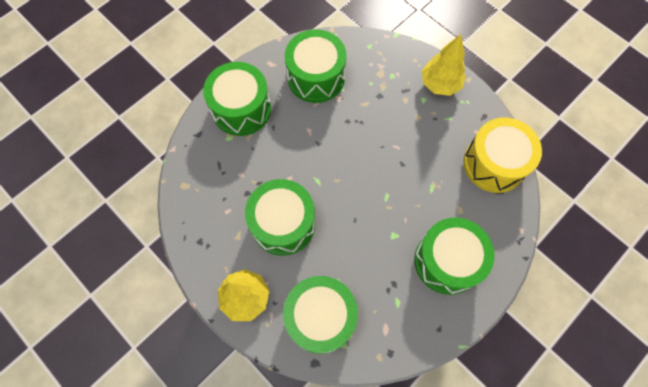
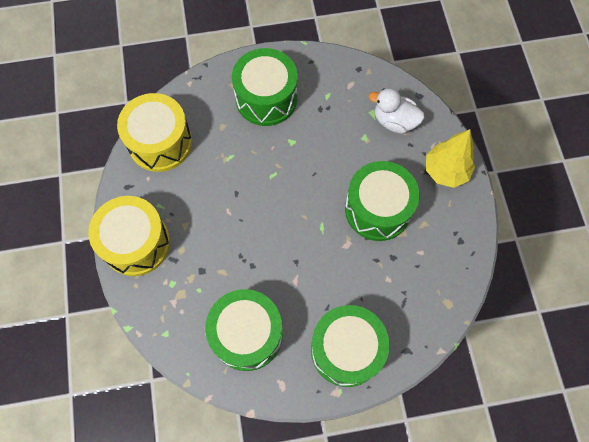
camera: 145 degrees left, 0 degrees up
green drum [283,276,358,354] -> white duck [369,88,424,134]
yellow tree [422,34,466,96] -> yellow drum [88,196,170,276]

